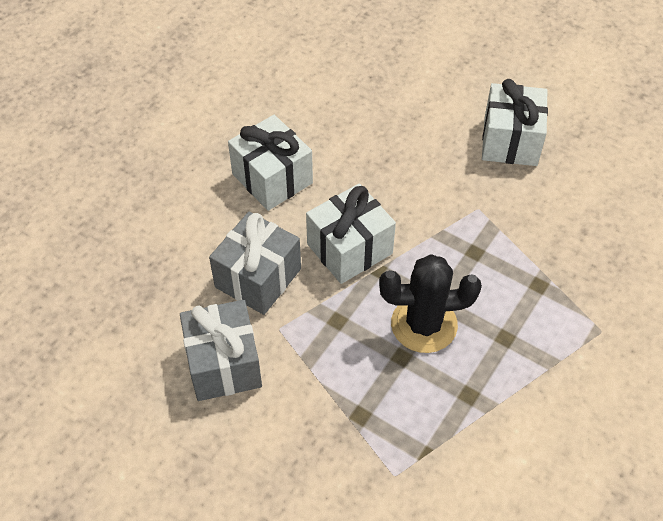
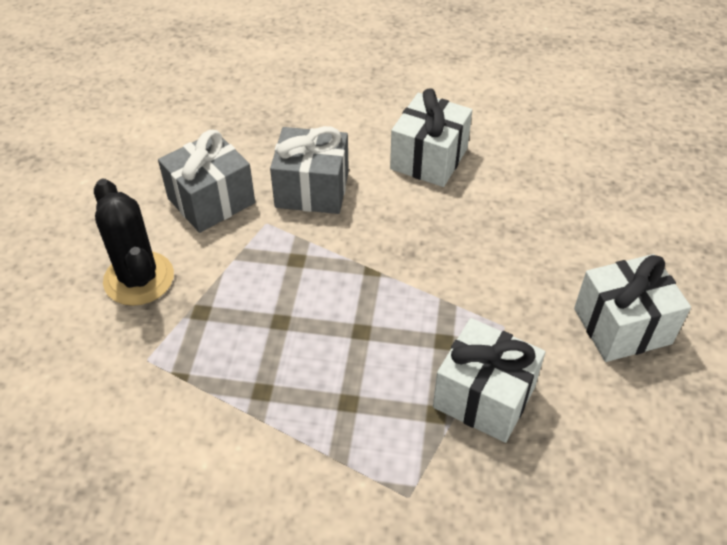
camera: 65 degrees right, 5 degrees down
white gift [306,183,396,284] -> white gift moved to [433,318,545,443]
black cactus [379,254,482,353] -> black cactus moved to [94,179,174,306]

